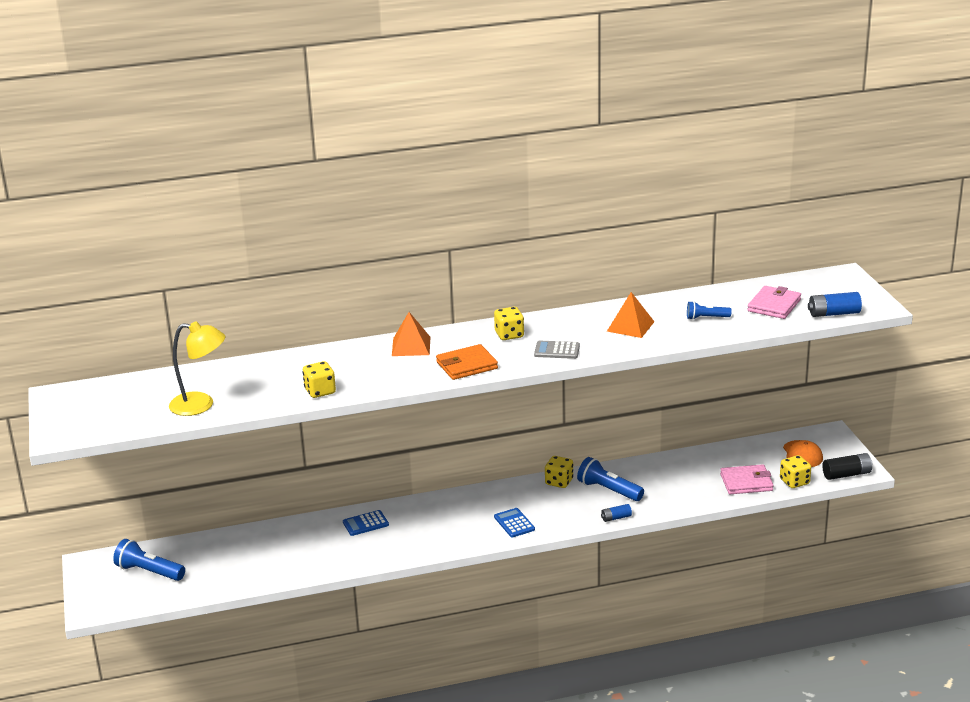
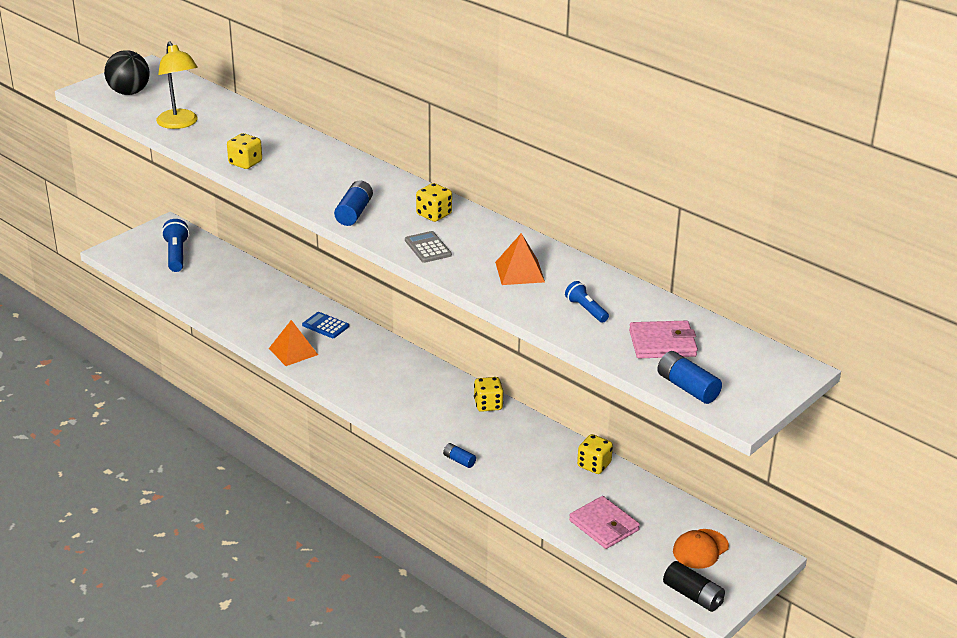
camera: 55 degrees right, 5 degrees up
orange pyramid [392,312,431,356] -> orange pyramid moved to [269,320,318,366]
orange wallet [436,344,498,380] -> blue battery [334,180,373,226]
blue calculator [494,508,535,537] -> none
blue flashlight [577,457,644,501] -> none
yellow dice [780,455,811,488] -> yellow dice moved to [577,434,613,474]
none -> black ball [104,50,150,95]

